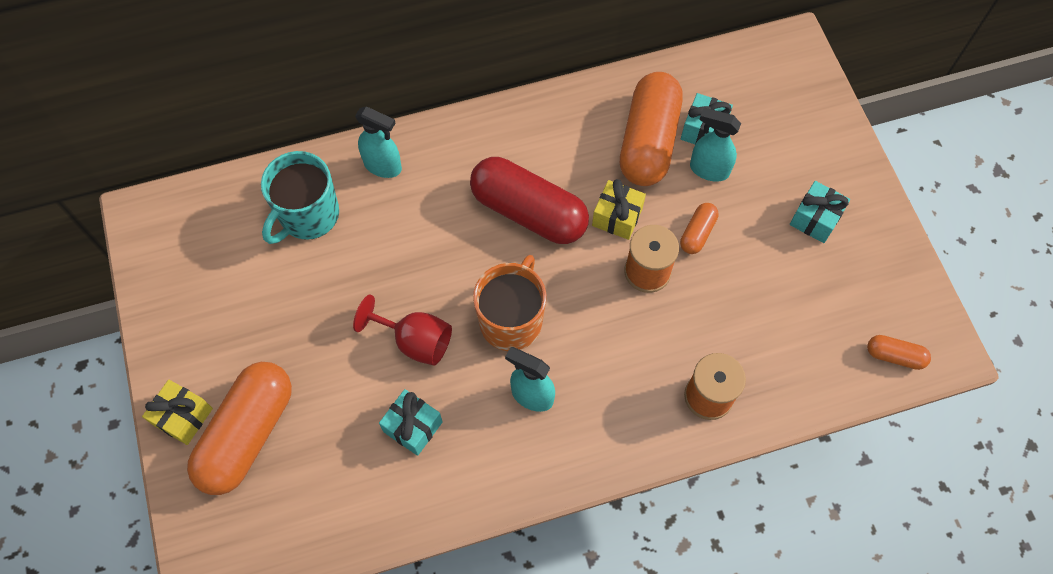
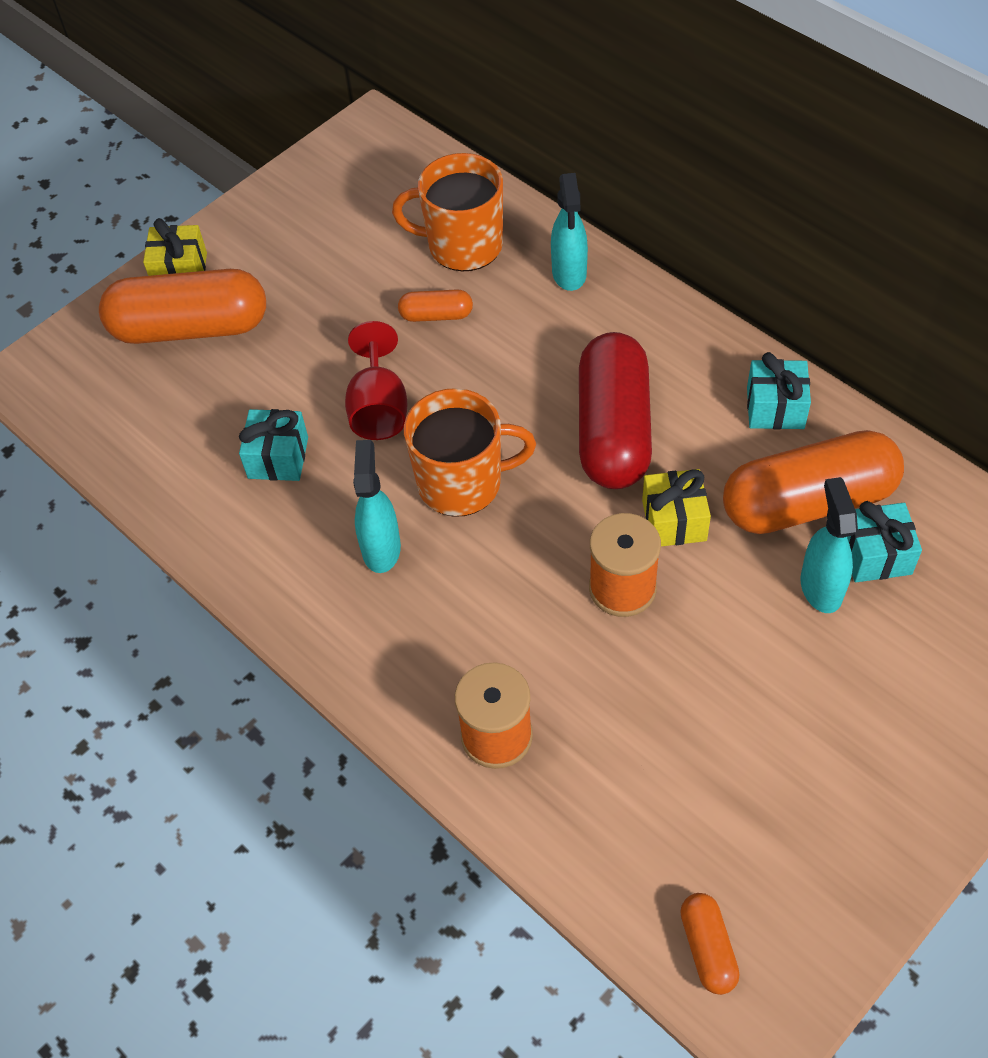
camera: 65 degrees right, 10 degrees down
turquoise mug [261,151,339,244] -> orange mug [392,153,503,271]
orange capsule [680,203,718,254] -> orange capsule moved to [398,289,473,322]
turquoise gift [790,181,850,243] -> turquoise gift moved to [747,352,811,429]

